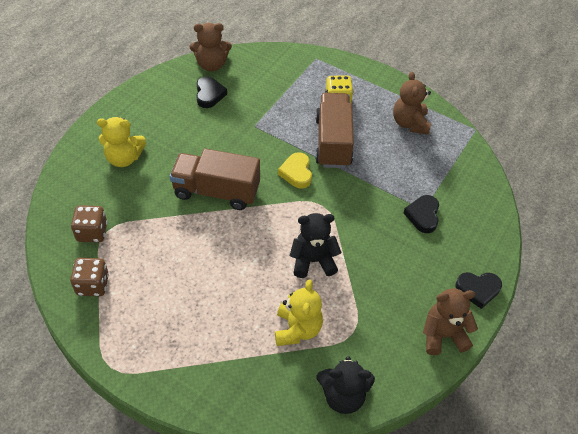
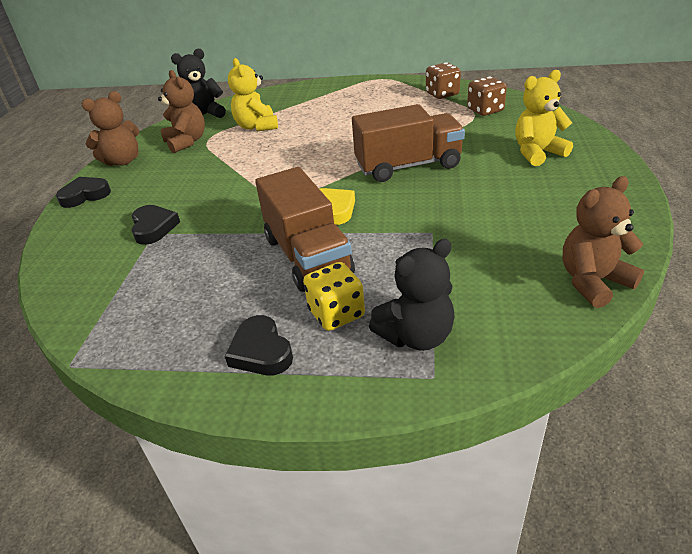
camera: 160 degrees right, 15 degrees down
black heart [196,76,227,108] -> black heart moved to [225,315,293,375]
black teddy bear [290,213,342,278] -> black teddy bear moved to [369,239,455,351]
brown teddy bear [393,71,431,135] -> brown teddy bear moved to [158,70,205,153]

